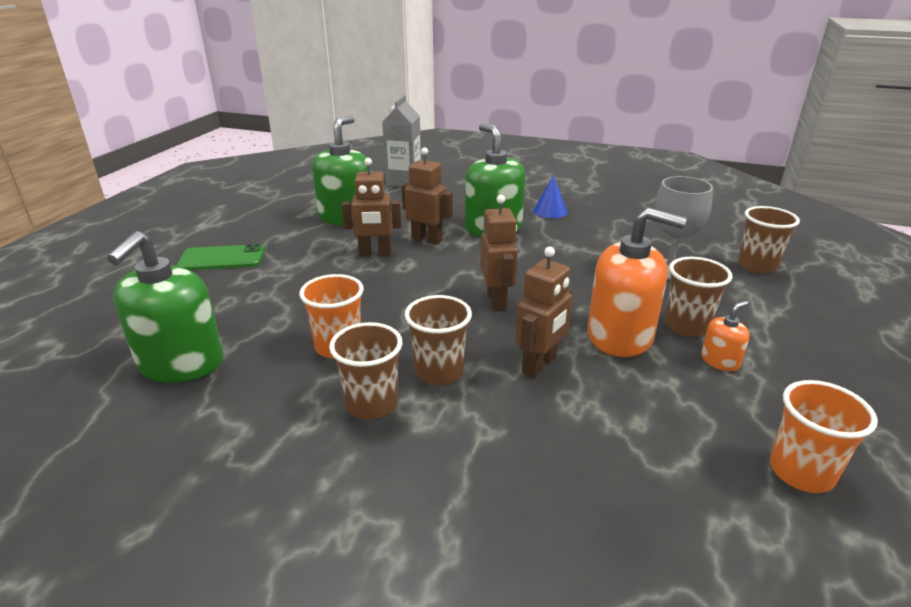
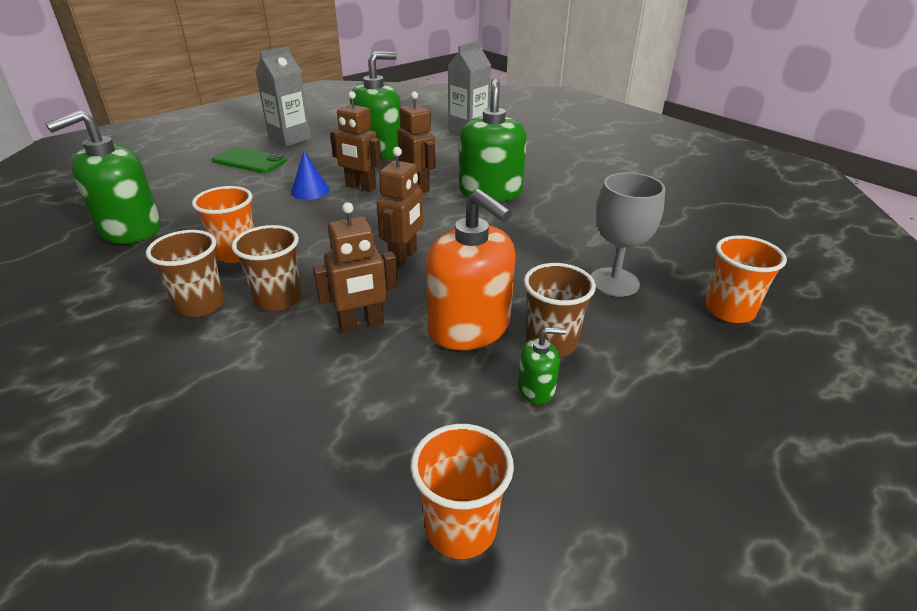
camera: 30 degrees right, 5 degrees up
blue cone [533,175,568,218] -> blue cone moved to [291,151,330,200]
orange soap dispenser [701,301,750,371] -> green soap dispenser [517,327,566,404]
brown cup [738,206,800,273] -> orange cup [706,235,787,323]
none -> grey carton [255,46,311,147]

